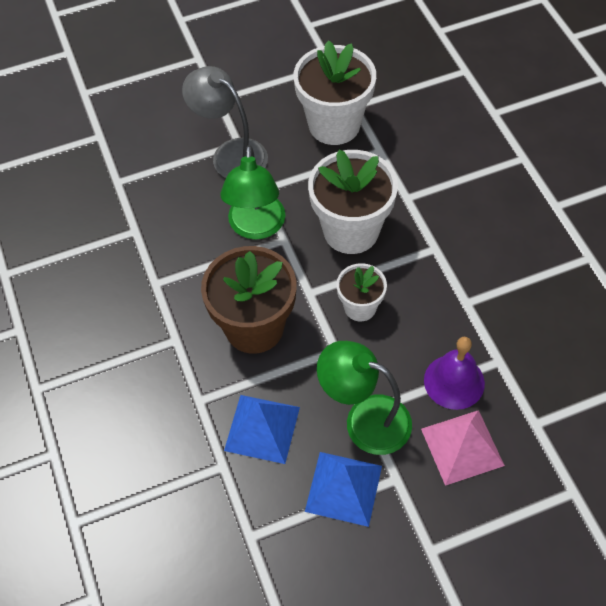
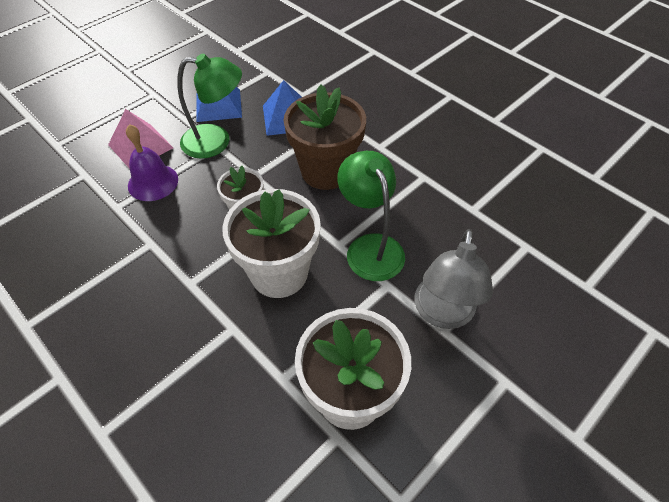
camera: 155 degrees right, 5 degrees down
grey lamp [182,66,268,178] -> grey lamp turned 90 degrees clockwise [414,229,493,329]

